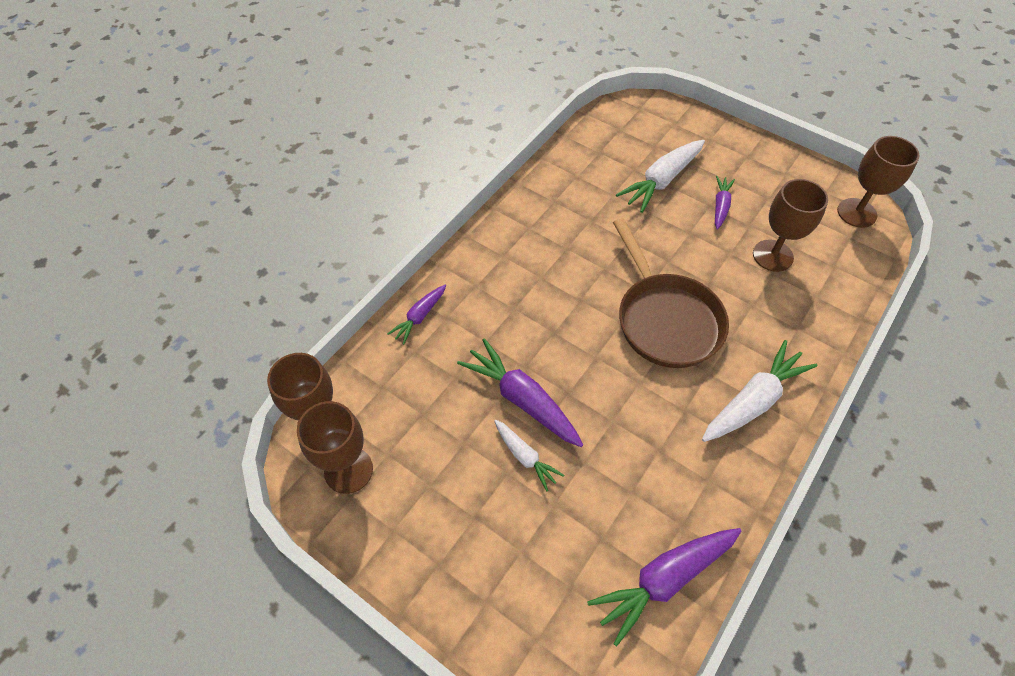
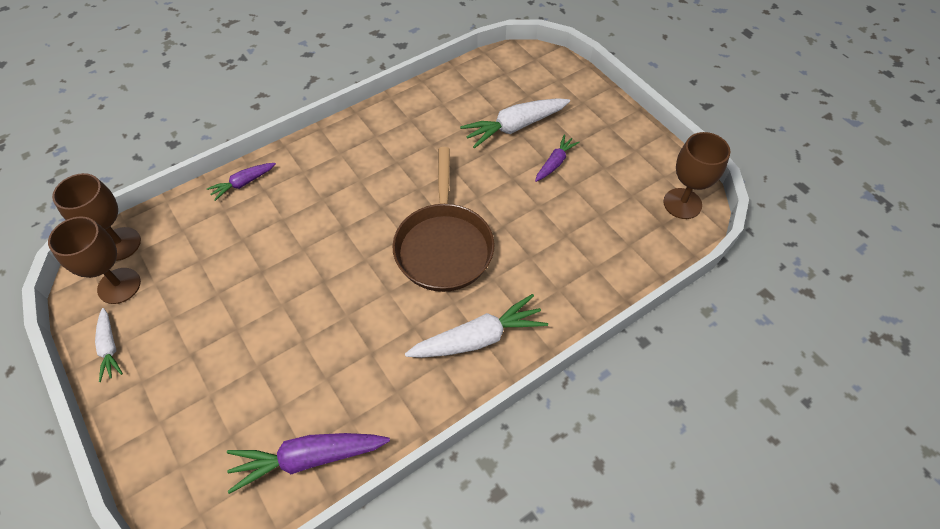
camera: 20 degrees right, 0 degrees up
purple carrot [457,338,583,447] -> none
white carrot [494,419,564,491] -> white carrot moved to [95,308,123,382]
brown goblet [753,179,828,272] -> none

